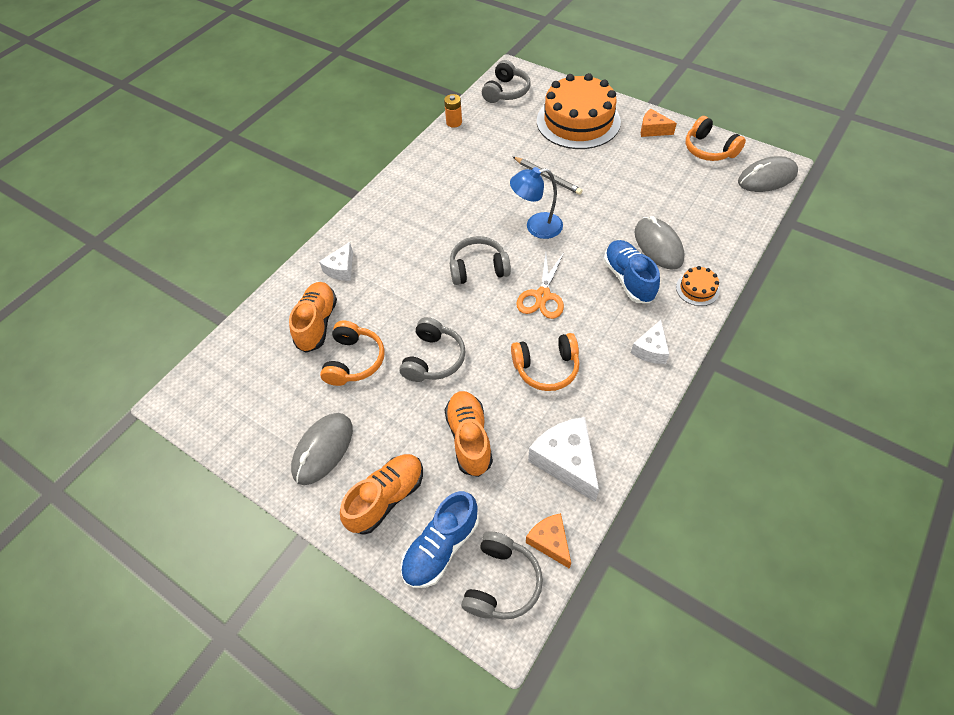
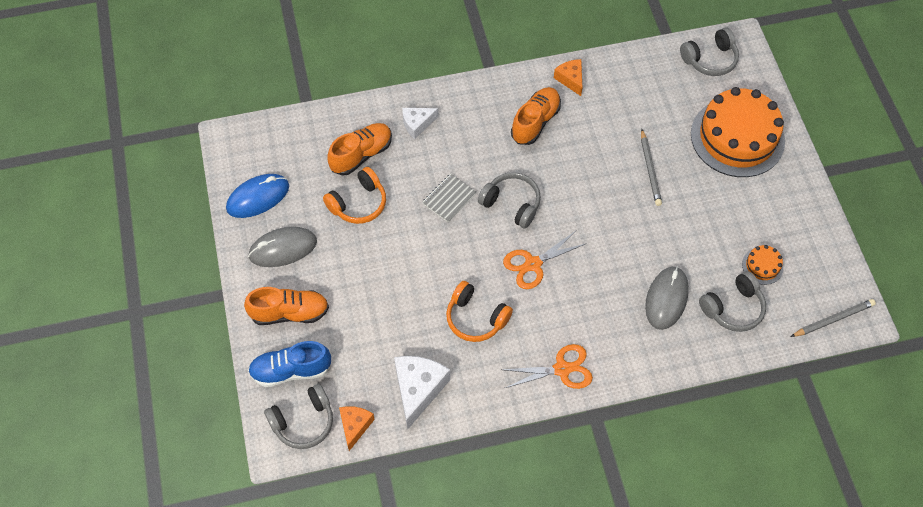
camera: 40 degrees right, 5 degrees up
grey headphones [400,317,466,382] -> grey headphones moved to [699,271,766,332]
orange battery [444,94,462,128] -> none
orange shoe [445,391,493,477] -> orange shoe moved to [511,87,561,145]
blue lamp [510,167,563,239] -> none
blue shoe [604,240,660,303] -> none
white cheese [631,320,669,364] -> orange scissors [502,344,593,389]
orange cheese [641,109,677,137] -> orange cheese moved to [554,59,582,96]
orange cake [676,266,720,306] -> orange cake moved to [742,245,784,285]
orange headphones [686,116,746,161] -> none
grey mouse [738,156,798,192] -> grey pencil [791,299,876,337]
none -> blue mouse [226,174,289,218]
none -> grey notebook [422,174,477,222]

